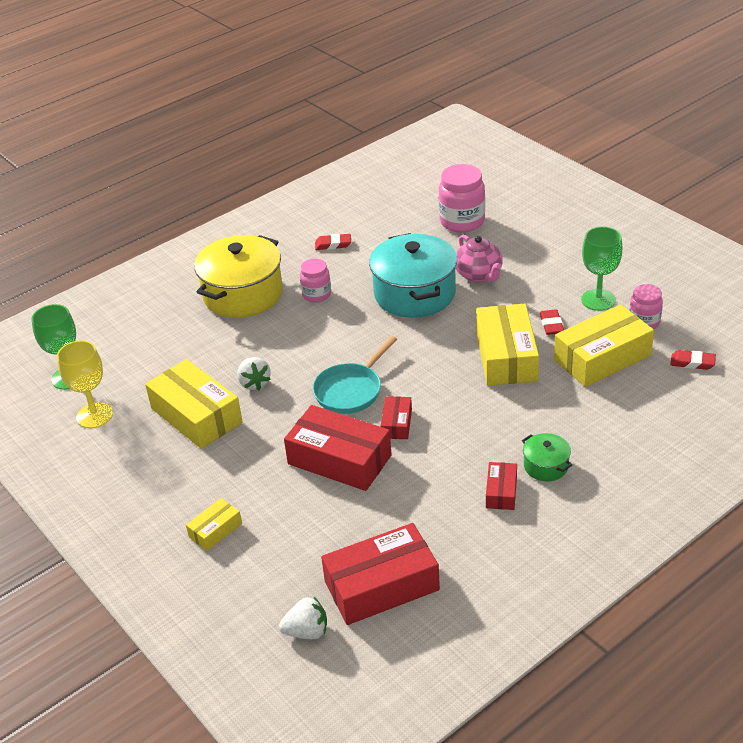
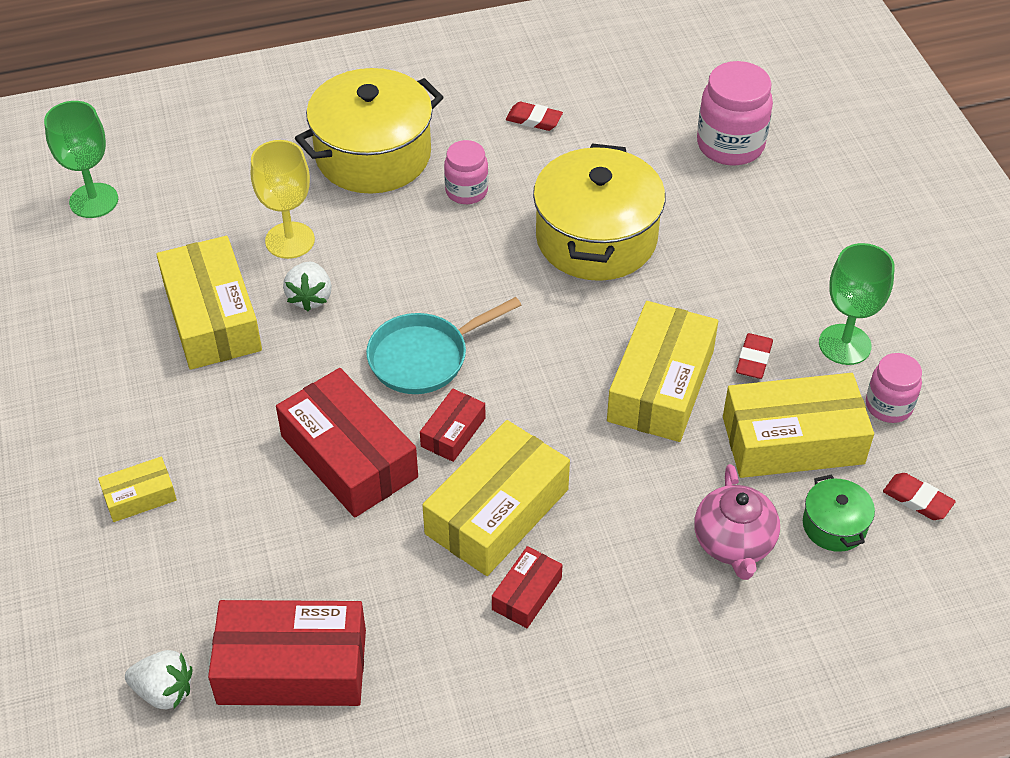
camera: 20 degrees right, 10 degrees up
yellow goblet [57,340,113,428] -> yellow goblet moved to [251,140,315,259]
turquoise pot [369,233,457,318] -> yellow pot [533,144,665,281]
pink teapot [456,235,503,282] -> pink teapot moved to [694,464,780,580]
green pot [522,433,572,481] -> green pot moved to [803,474,875,552]
none -> yellow box [423,420,570,576]

